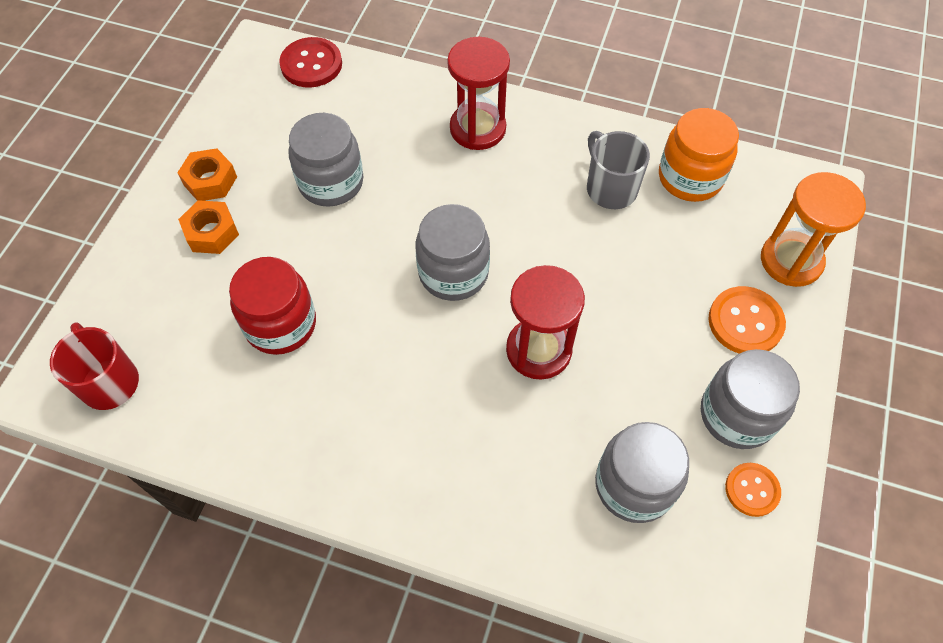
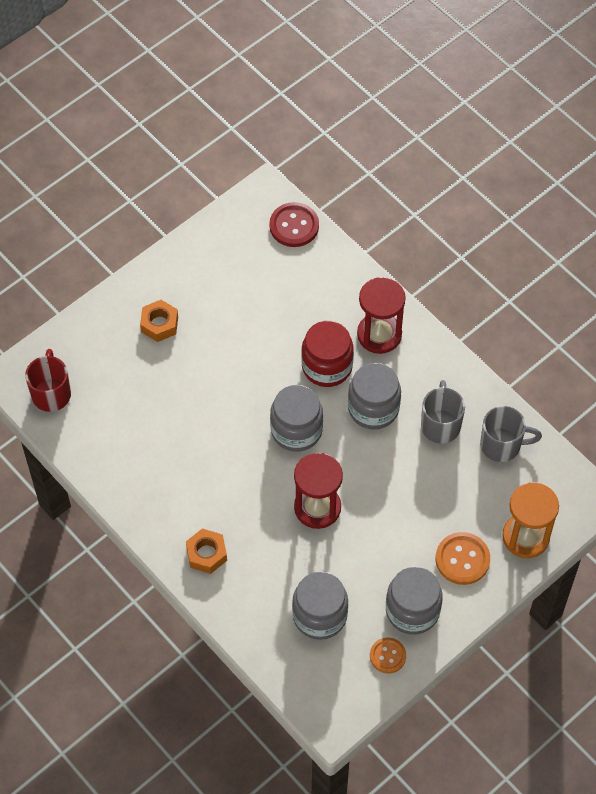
camera: 30 degrees right, 0 degrees up
orange nut [177,148,237,201] -> orange nut moved to [186,528,227,574]
red jar [229,257,316,355] -> red jar moved to [301,321,354,387]
grey jar [289,113,363,207] -> grey jar moved to [348,363,401,429]
orange jar [659,108,739,202] -> grey mug [480,406,542,462]

